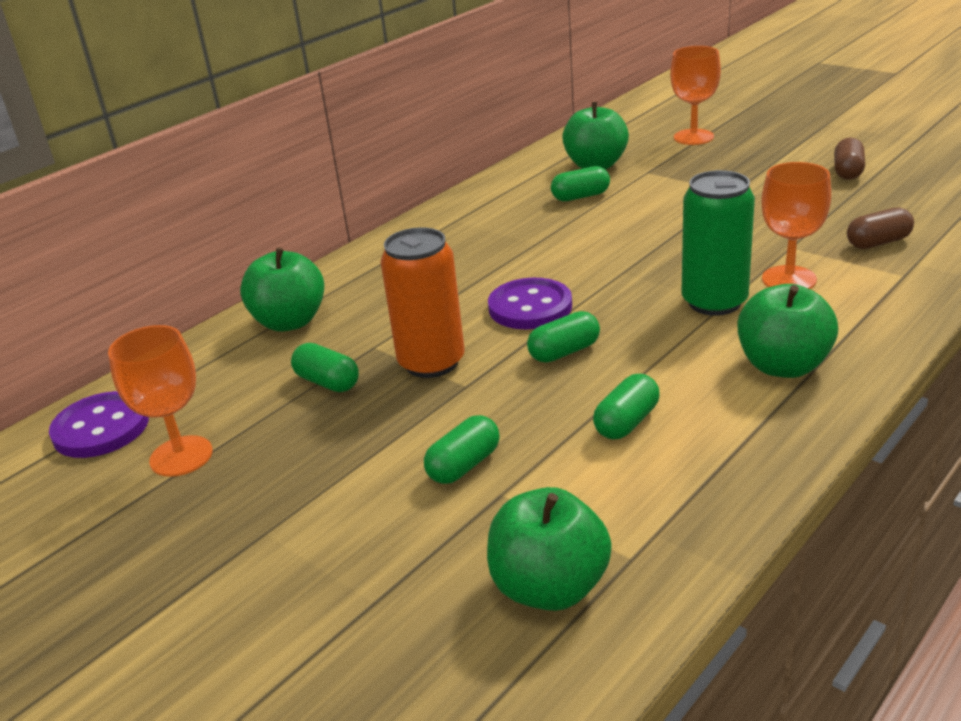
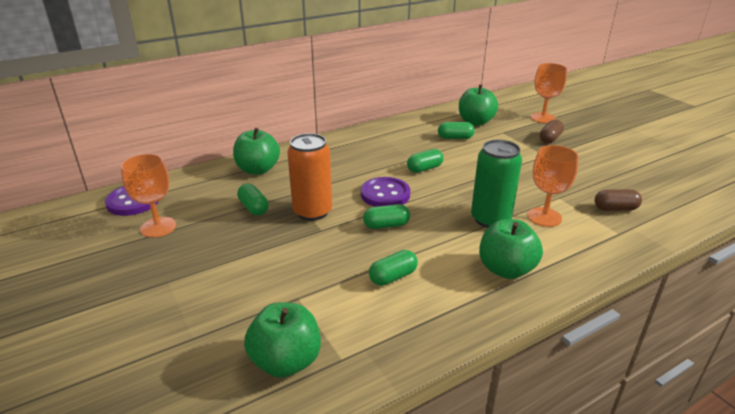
camera: 15 degrees right, 0 degrees up
green capsule [424,415,499,484] -> green capsule moved to [407,149,444,173]
brown capsule [834,138,865,180] -> brown capsule moved to [540,120,564,144]

